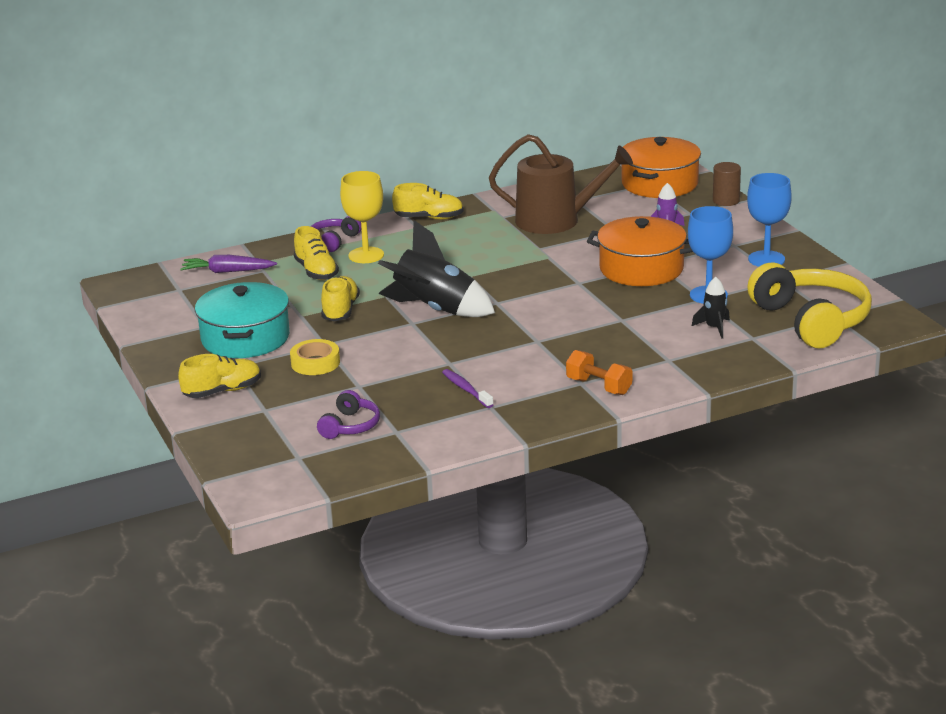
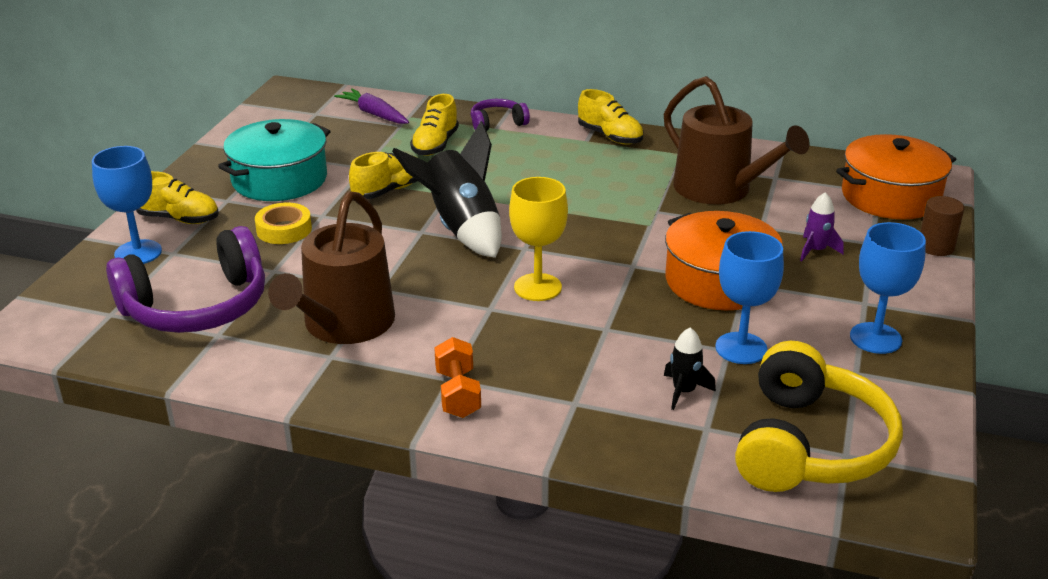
camera: 40 degrees right, 5 degrees up
purple headphones [317,390,380,439] -> purple headphones [106,226,265,333], size x2.05
yellow goblet [340,171,384,263] -> yellow goblet moved to [509,177,568,301]
purple toothbrush [442,369,494,408] -> brown watering can [268,191,395,344]
none -> blue goblet [92,146,162,264]

